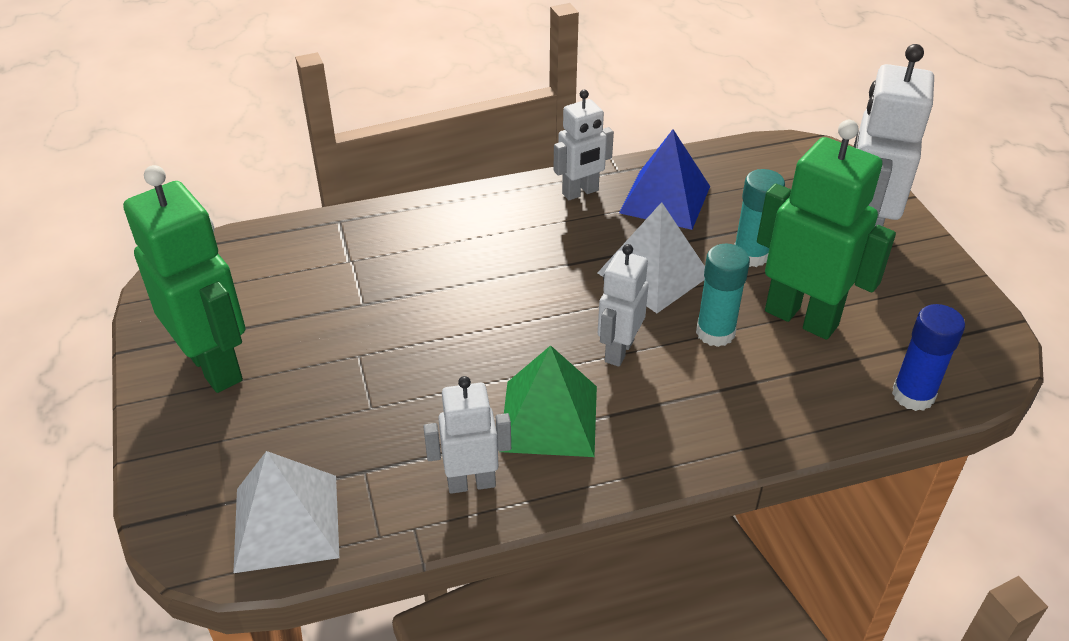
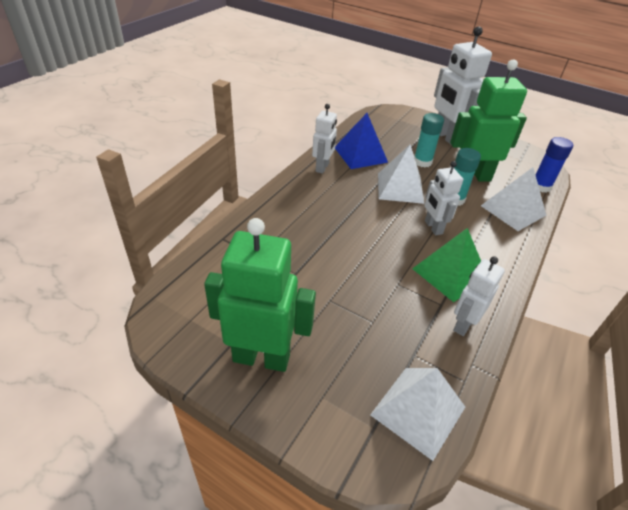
camera: 45 degrees left, 0 degrees up
none -> white pyramid [481,167,546,231]

